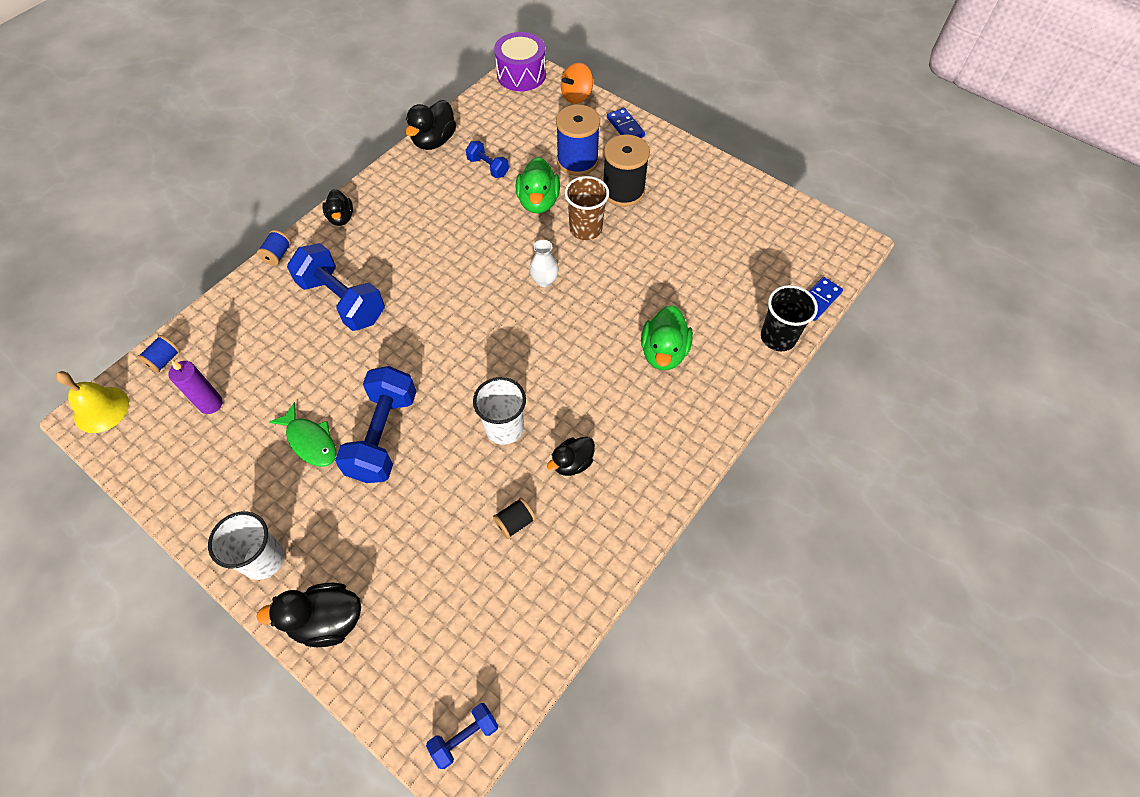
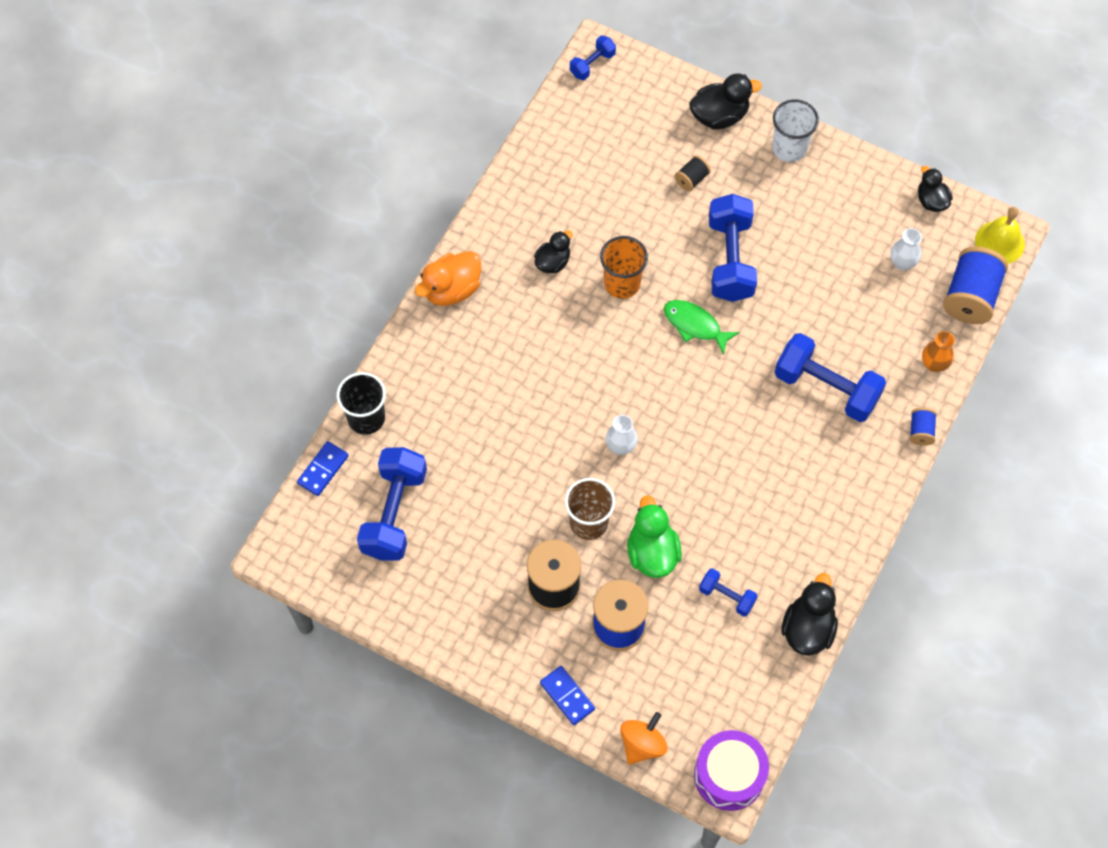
camera: 170 degrees right, 5 degrees up
blue spool [137,335,180,373] -> blue spool [943,247,1008,324], size x2.05
purple candle [169,360,223,414] -> white vase [890,228,922,271]
green fish [269,402,336,467] -> green fish moved to [664,300,739,355]
black duck [322,189,353,226] -> black duck moved to [918,166,953,212]
white cup [473,377,526,445] -> orange cup [600,236,648,299]
black spool [493,497,536,539] -> black spool moved to [675,155,711,191]
green duck [641,305,693,370] -> none
none -> blue dumbbell [357,447,427,561]
none -> orange duck [415,251,481,306]
none -> orange vase [922,331,955,372]

